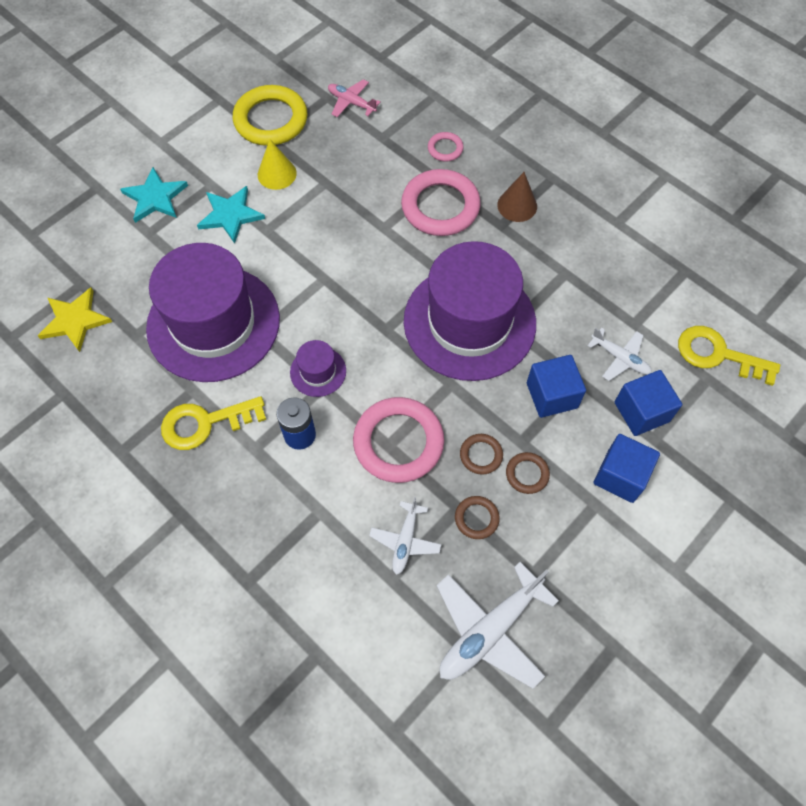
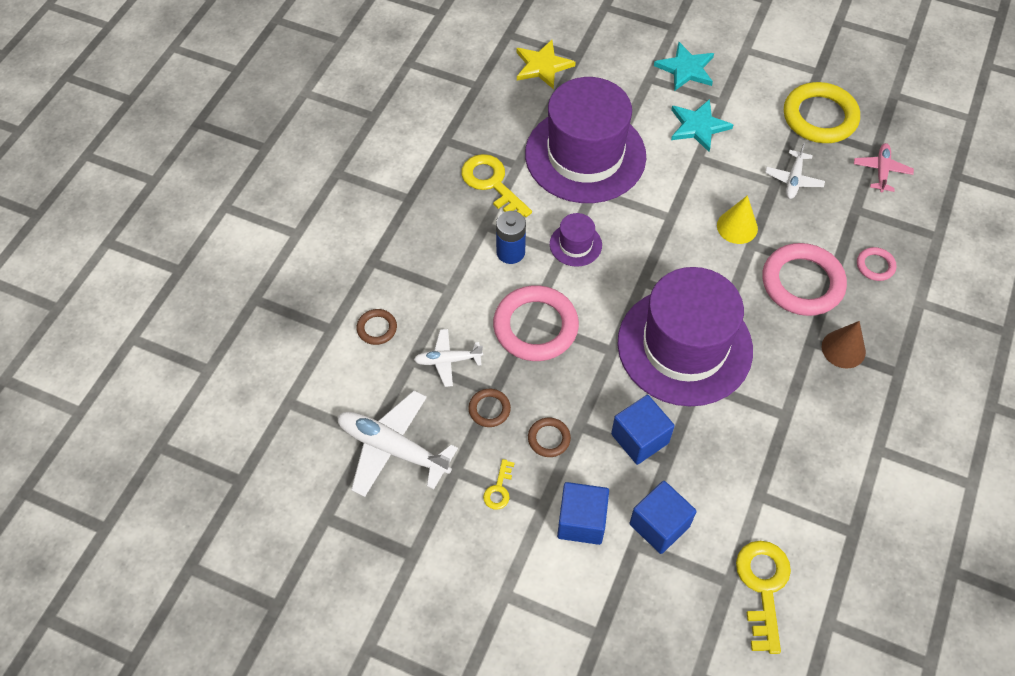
camera: 70 degrees right, 5 degrees down
yellow cone [258,139,297,190] -> yellow cone moved to [717,195,758,244]
brown ring [460,434,503,475] -> brown ring moved to [357,309,397,345]
white plane [587,327,652,381] -> white plane moved to [765,143,825,199]
none -> yellow key [483,459,515,509]

